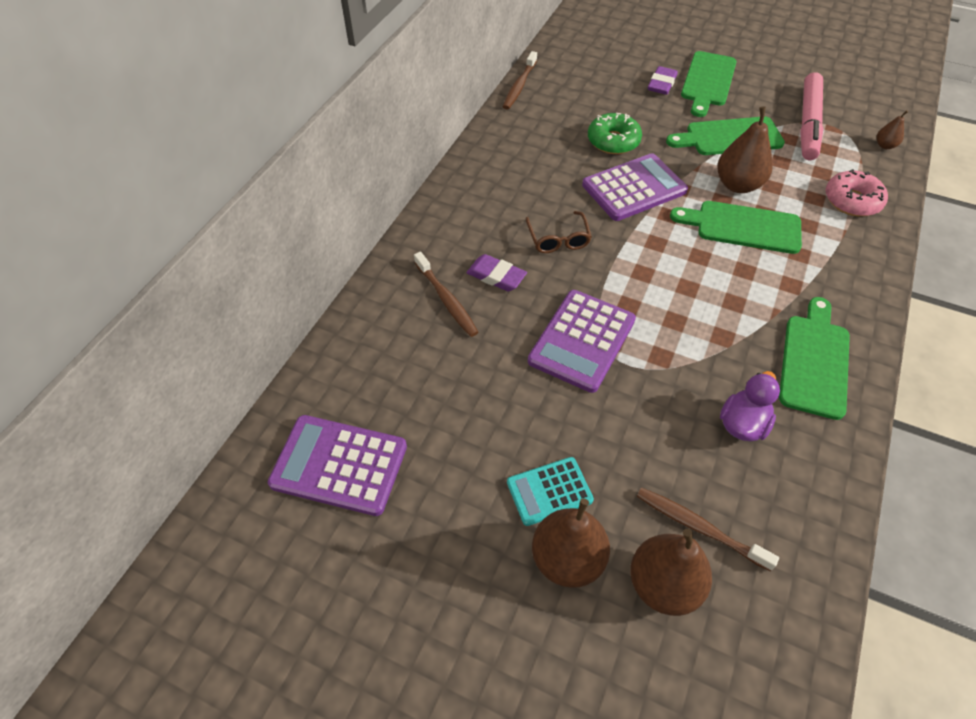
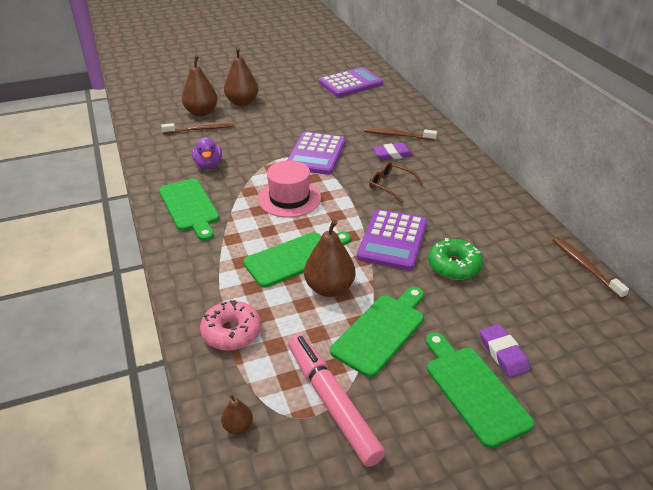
camera: 135 degrees right, 15 degrees down
turquoise calculator [507,457,594,526] -> none
purple calculator [528,290,636,393] -> purple calculator turned 150 degrees counterclockwise [287,132,346,175]
none -> pink hat [258,160,321,218]

